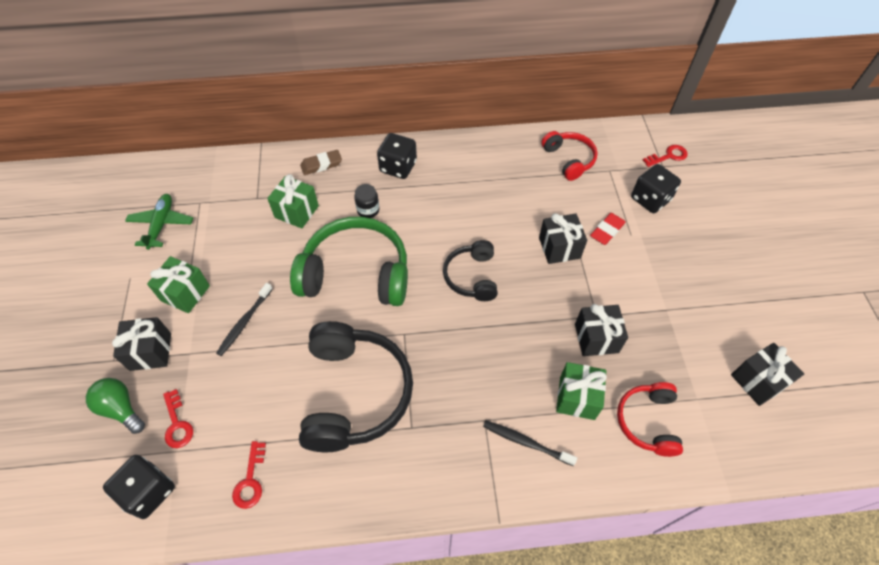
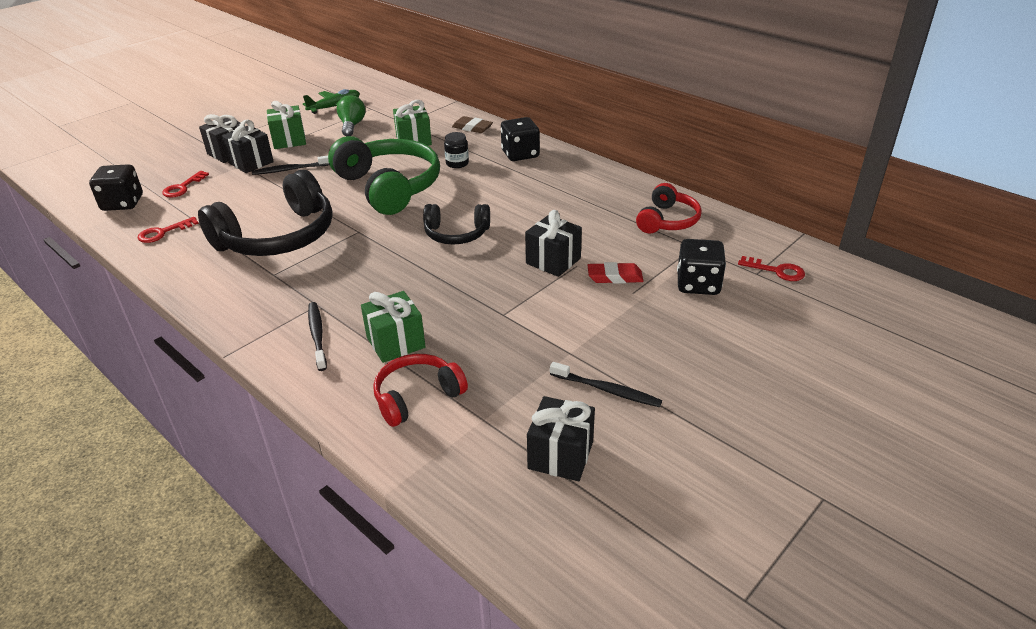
camera: 50 degrees right, 20 degrees down
green light bulb [86,378,145,434] -> green light bulb moved to [336,95,366,137]
black headphones [443,240,498,301] -> black headphones turned 135 degrees counterclockwise [423,204,490,244]
black gift [575,304,628,356] -> black gift moved to [221,120,274,173]
none -> black toothbrush [550,362,662,407]

